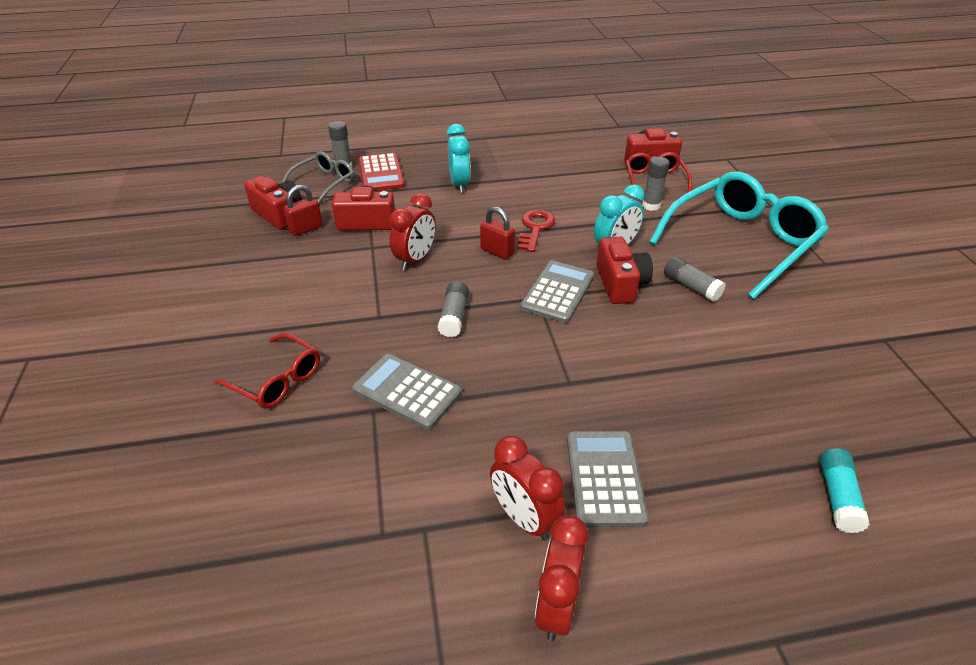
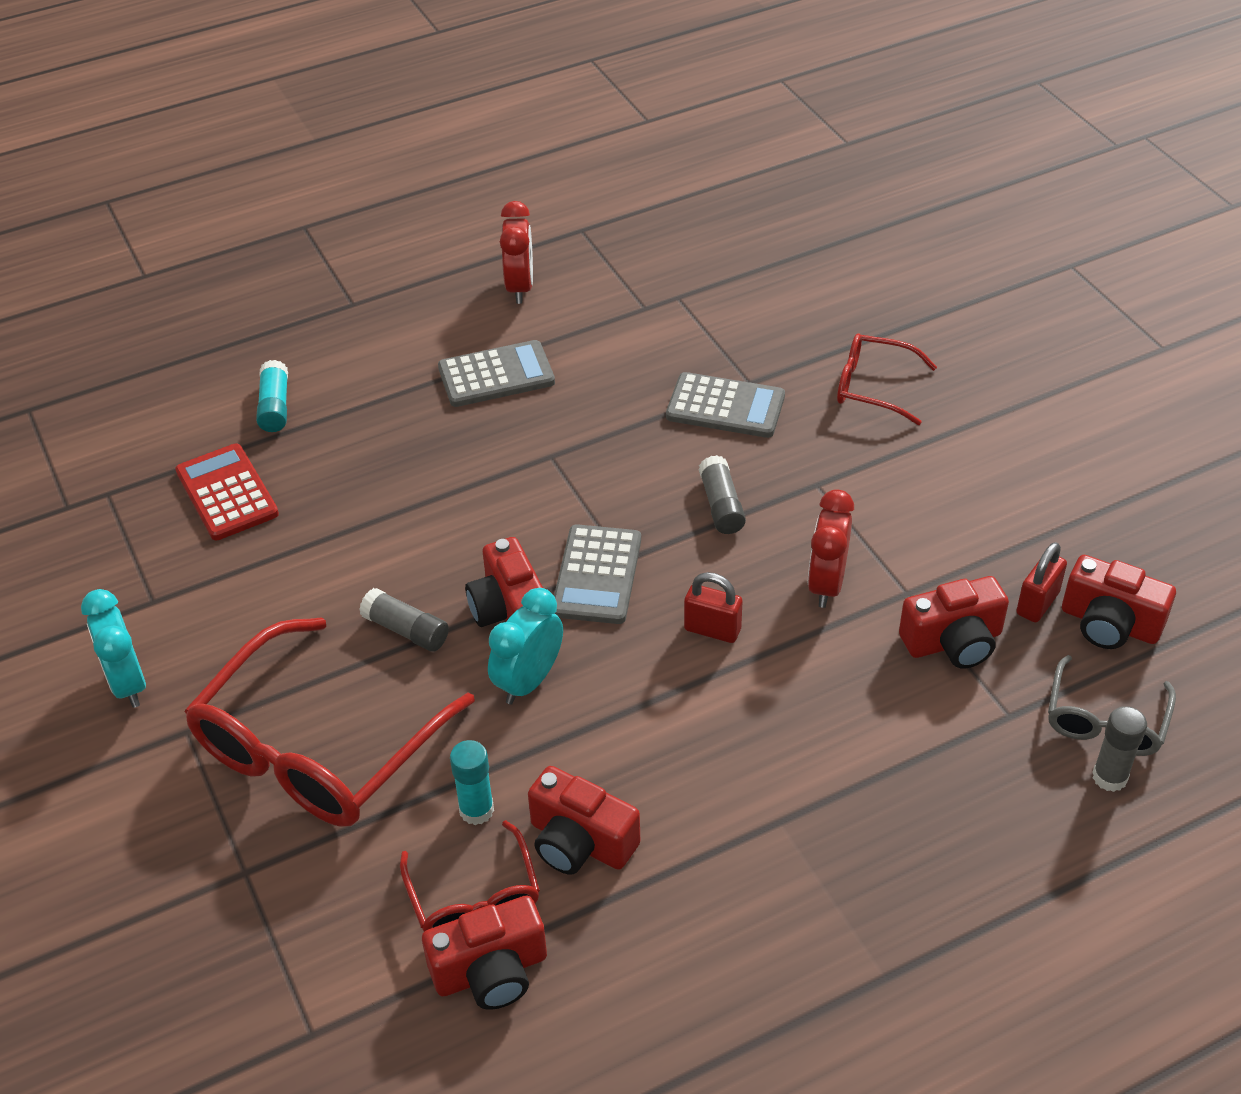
camera: 165 degrees right, 5 degrees up
red calculator [358,153,405,191] -> red calculator moved to [175,444,279,540]
turquoise clock [447,124,471,193] -> turquoise clock moved to [81,589,146,708]
red clock [490,436,565,541] -> none
red key [518,210,555,252] -> none
grey calculator [567,431,649,527] -> grey calculator turned 90 degrees counterclockwise [438,340,555,407]
grey glue stick [642,157,670,211] -> turquoise glue stick [450,740,494,825]
turquoise glasses [649,172,829,299] -> red glasses [184,617,475,827]
none -> red camera [528,766,640,875]

